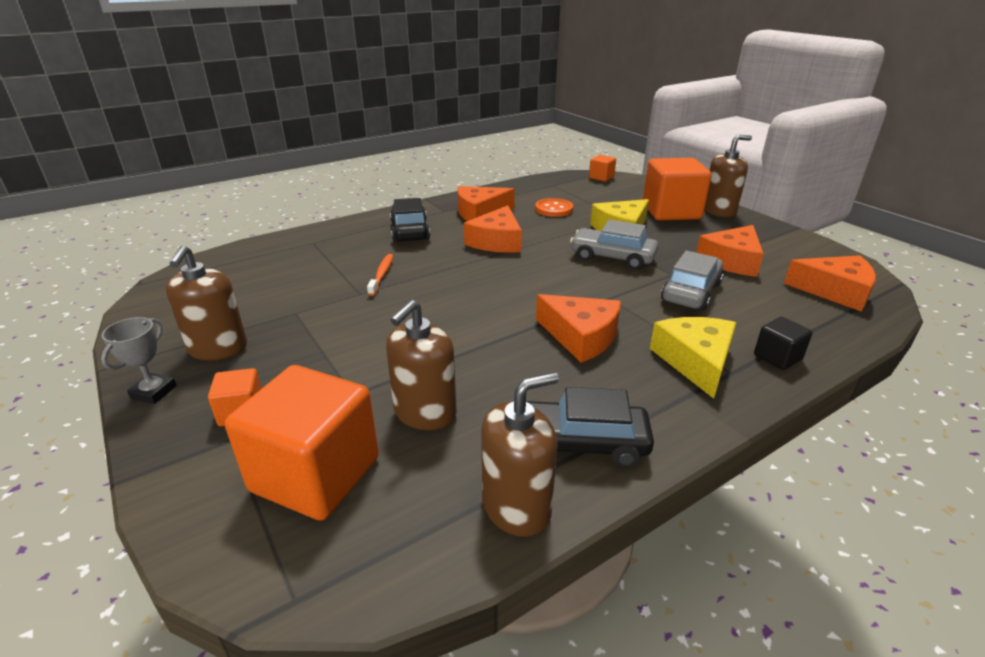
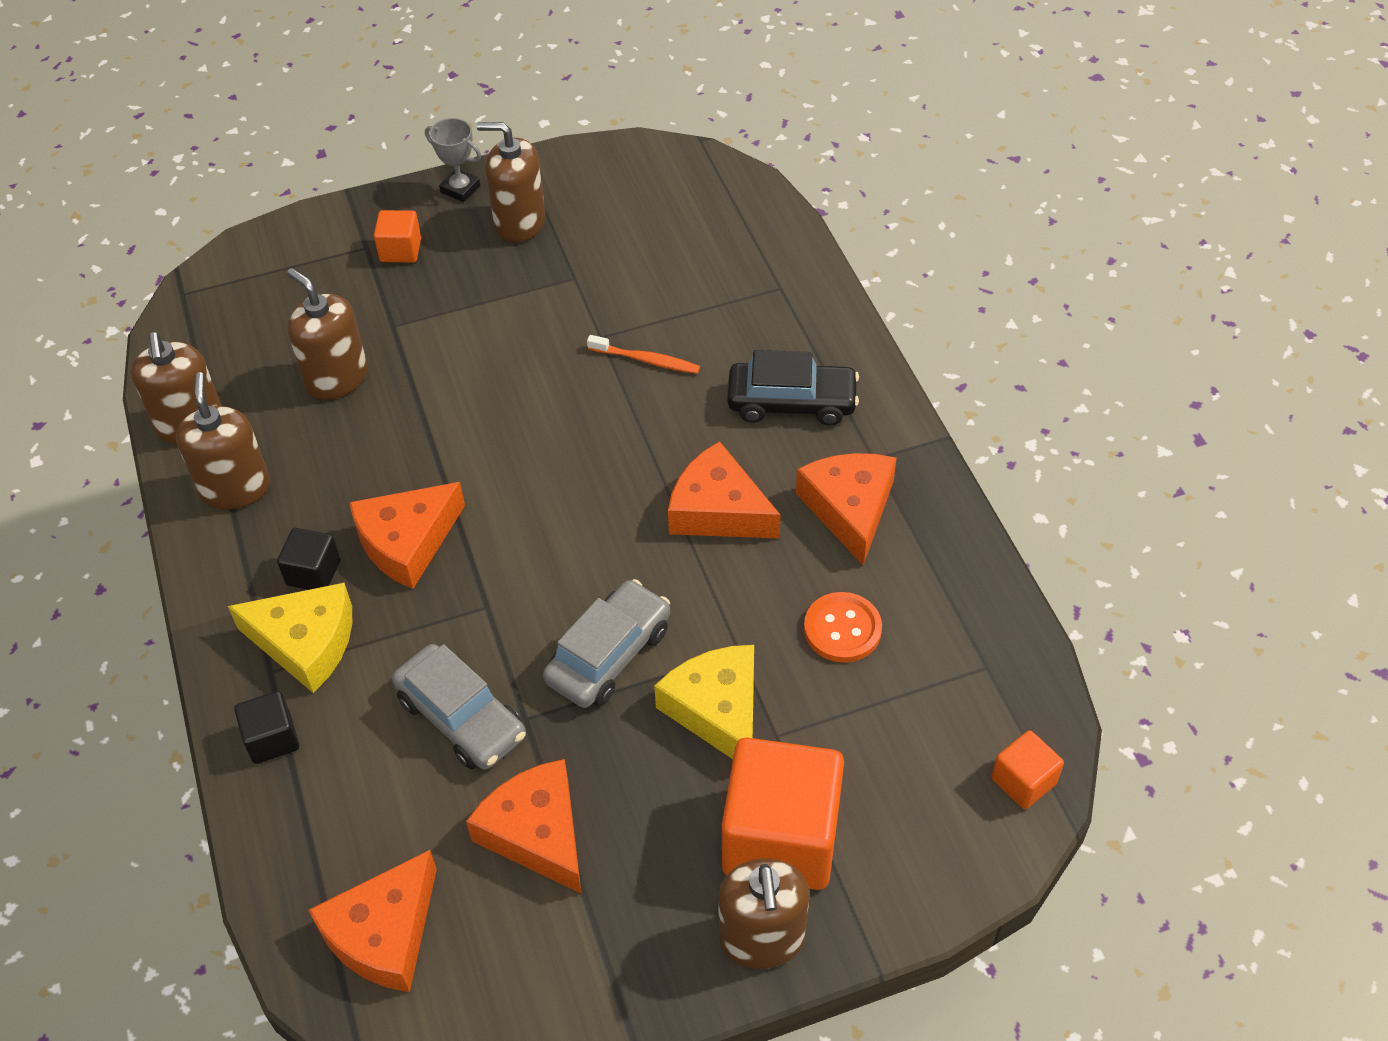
camera: 105 degrees right, 20 degrees up
orange cube [225,365,379,521] -> none
black car [526,387,654,467] -> brown soap dispenser [176,372,270,509]
none -> black cube [277,528,340,590]

